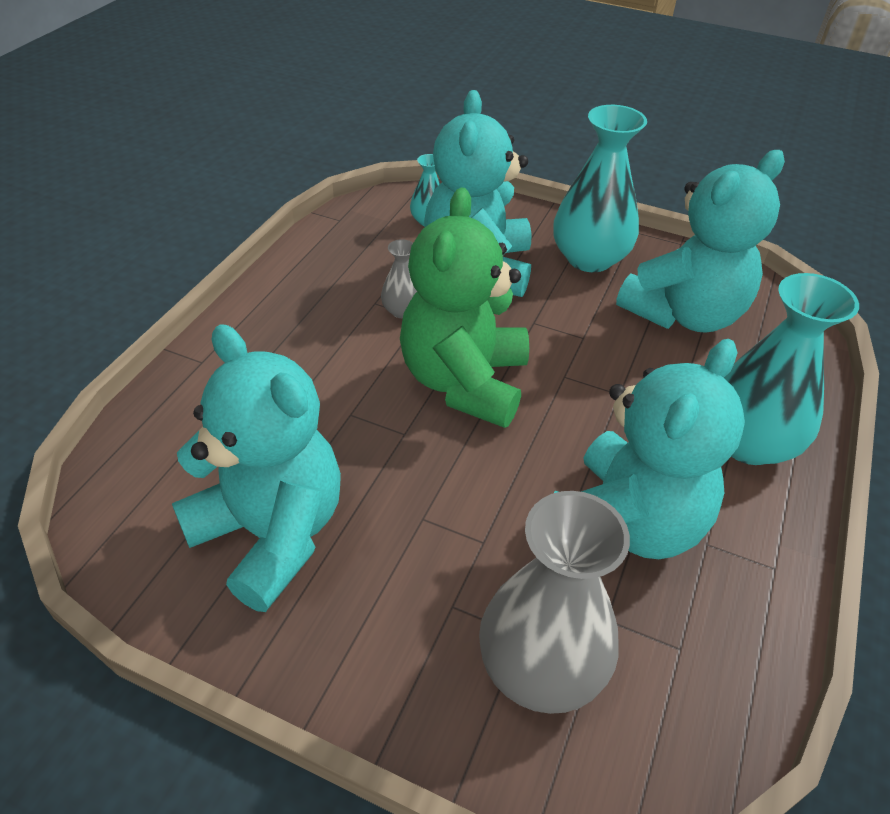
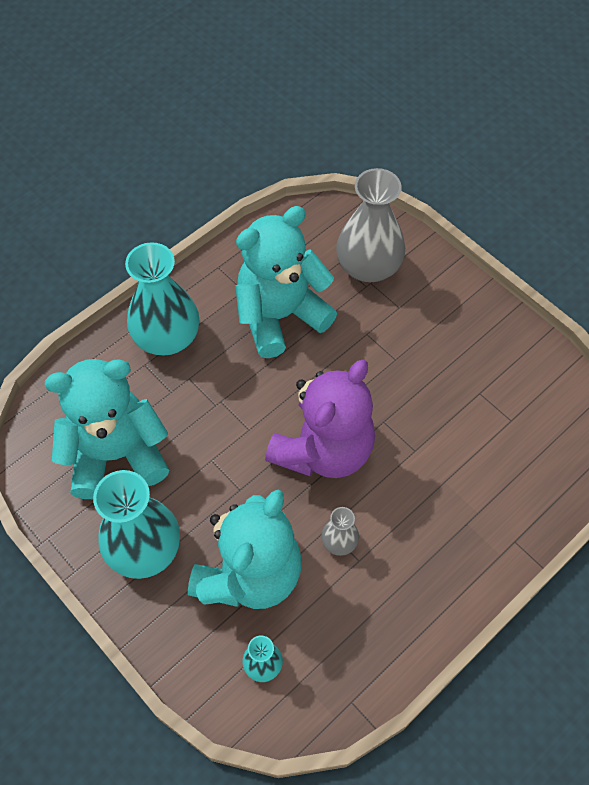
camera: 155 degrees left, 15 degrees up
turquoise teddy bear [172,324,341,612] -> none
green teddy bear [400,187,529,428] -> purple teddy bear [265,359,375,478]

